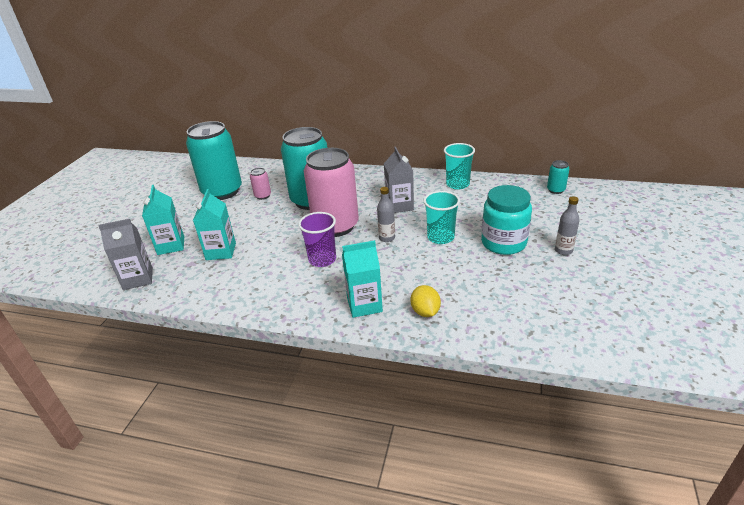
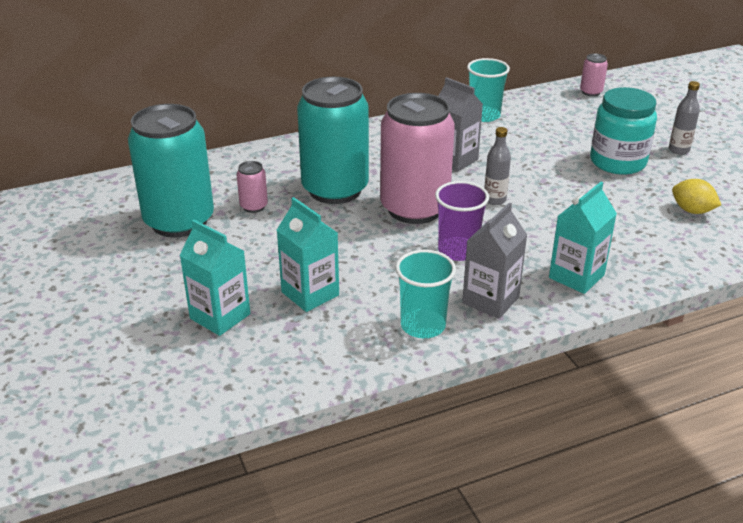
camera: 40 degrees left, 0 degrees up
grey carton [98,219,153,290] -> grey carton moved to [462,202,527,319]
yellow lemon [411,285,441,317] -> yellow lemon moved to [672,179,721,214]
turquoise cup [424,191,460,244] -> turquoise cup moved to [396,250,456,338]
turquoise can [547,160,569,194] -> pink can [580,53,608,96]

